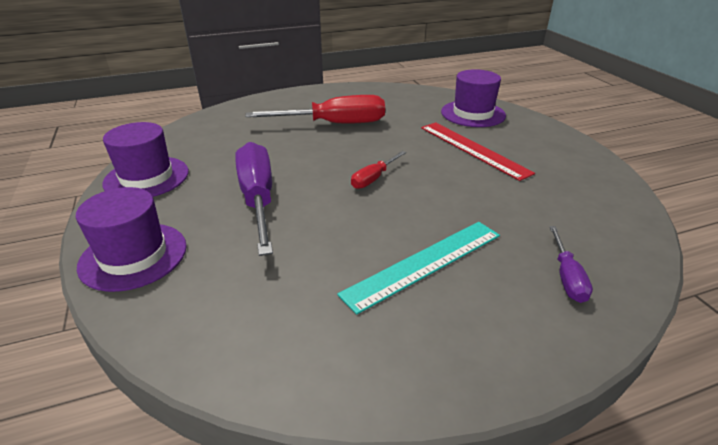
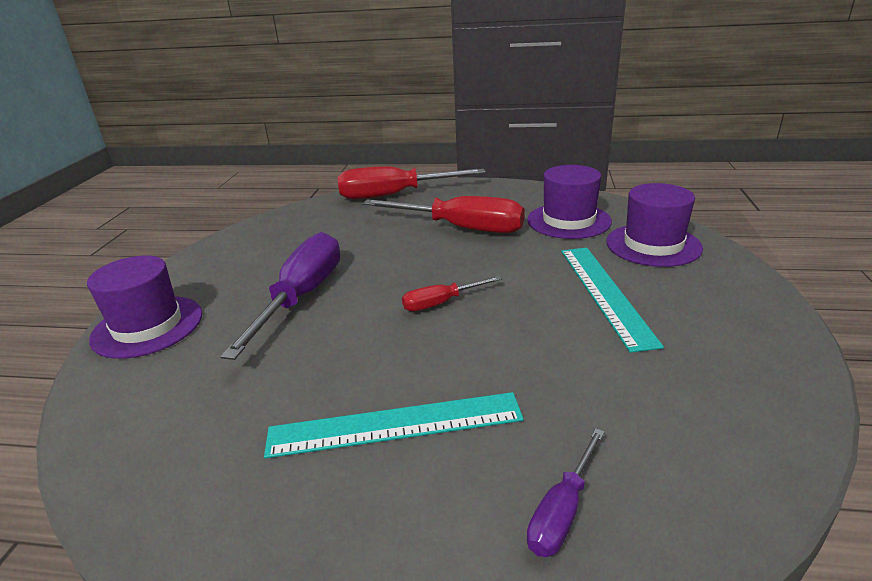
camera: 30 degrees right, 5 degrees down
purple hat [102,122,189,197] -> purple hat moved to [527,165,612,239]
red ruler [421,122,535,181] -> turquoise ruler [561,248,664,353]
none -> red screwdriver [338,166,486,199]

